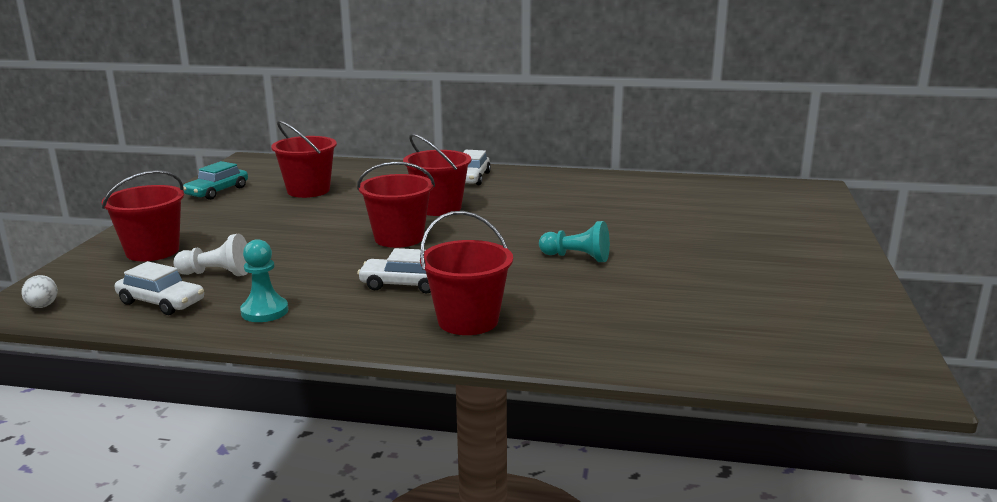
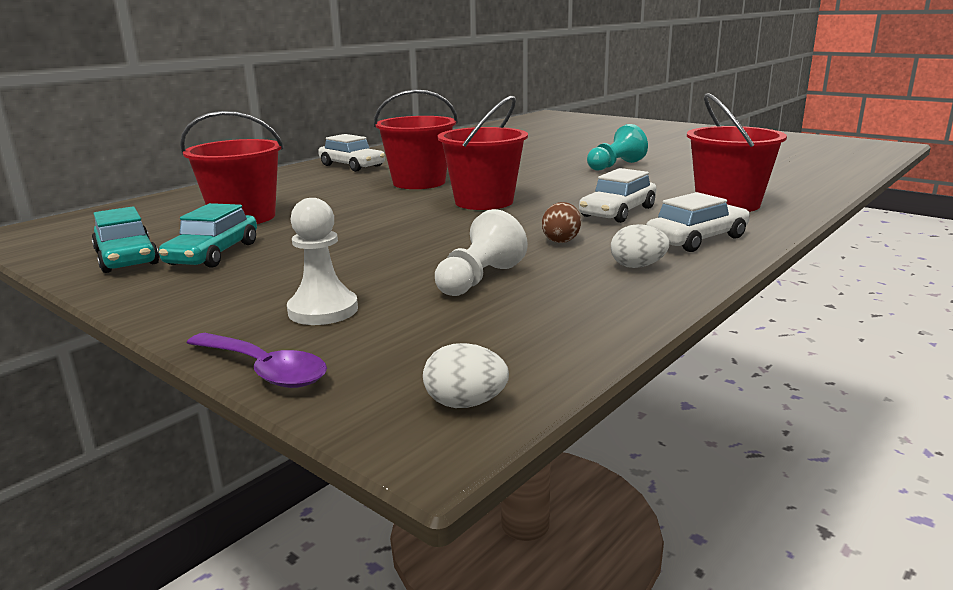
camera: 60 degrees left, 0 degrees up
red bucket [102,170,184,261] -> white pawn [287,198,358,325]
white car [115,261,204,315] -> white car moved to [646,192,750,252]
turquoise pawn [240,239,288,322] -> white egg [611,224,669,268]
none -> turquoise car [159,203,257,268]
none -> purple spoon [187,333,327,388]
none -> brown egg [542,202,581,243]

